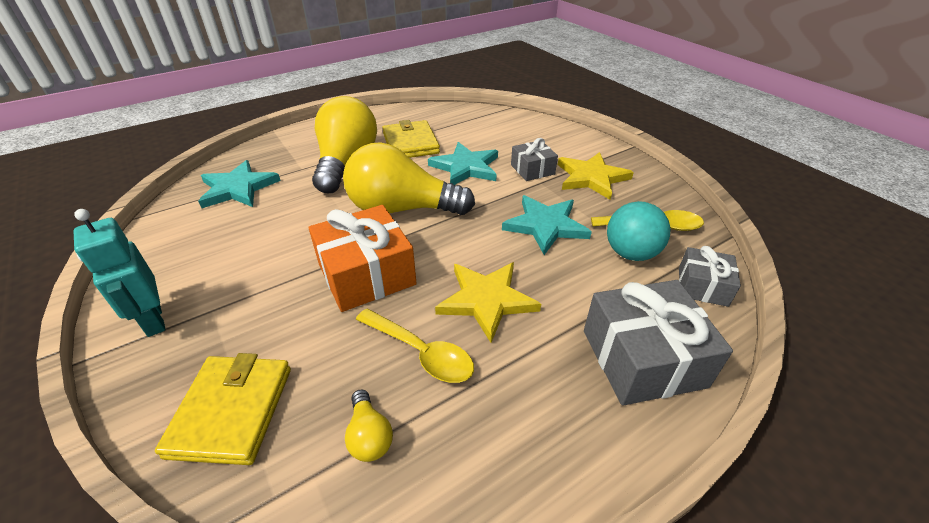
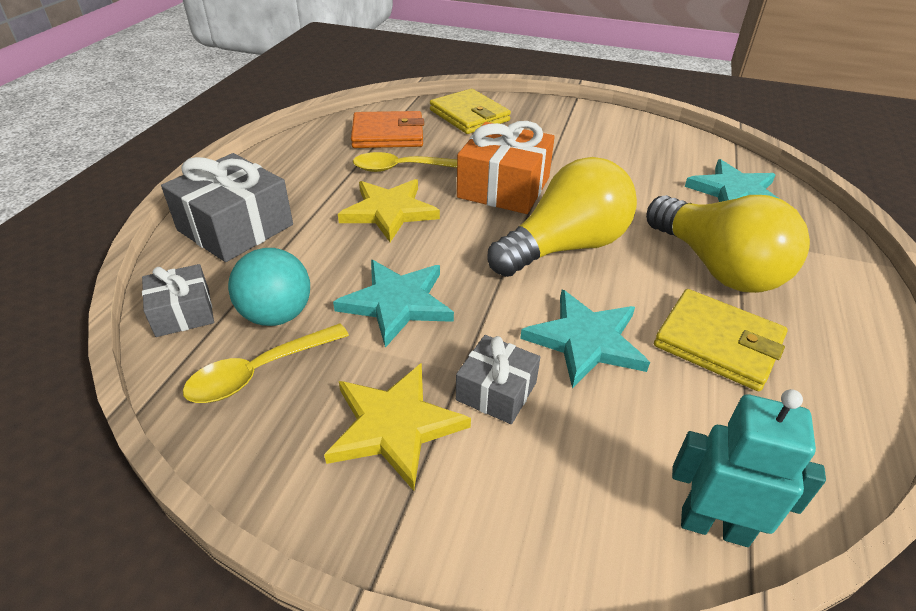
camera: 140 degrees right, 0 degrees up
turquoise robot [73,209,166,337] -> turquoise robot moved to [672,389,826,547]
yellow light bulb [345,389,393,462] -> orange wallet [351,111,424,148]

